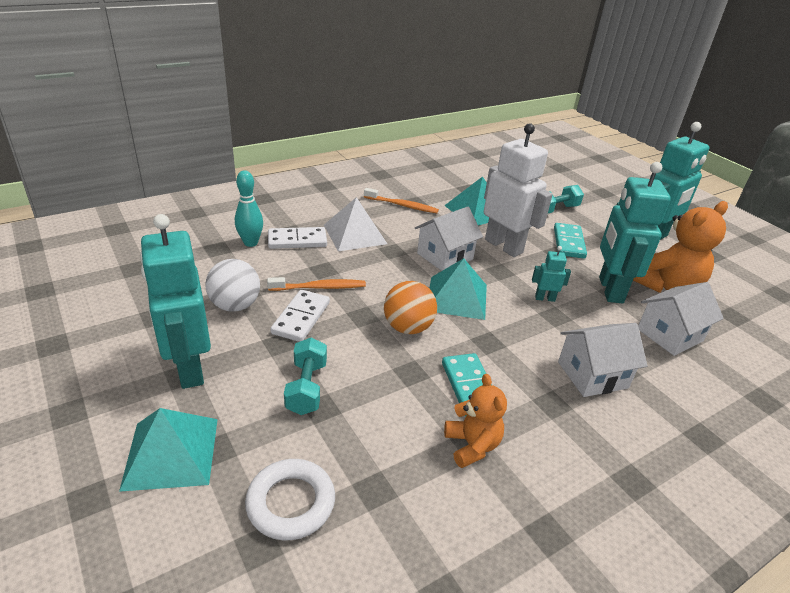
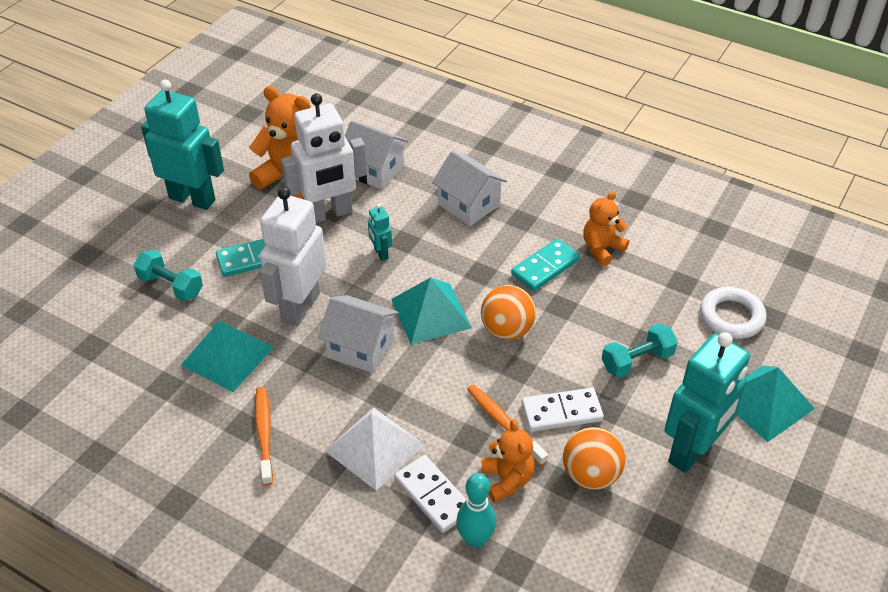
camera: 115 degrees left, 10 degrees up
white ball [205,259,260,312] -> orange ball [563,427,626,490]
turquoise robot [599,162,671,303] -> white robot [281,93,367,223]
none -> orange teddy bear [482,419,535,503]

